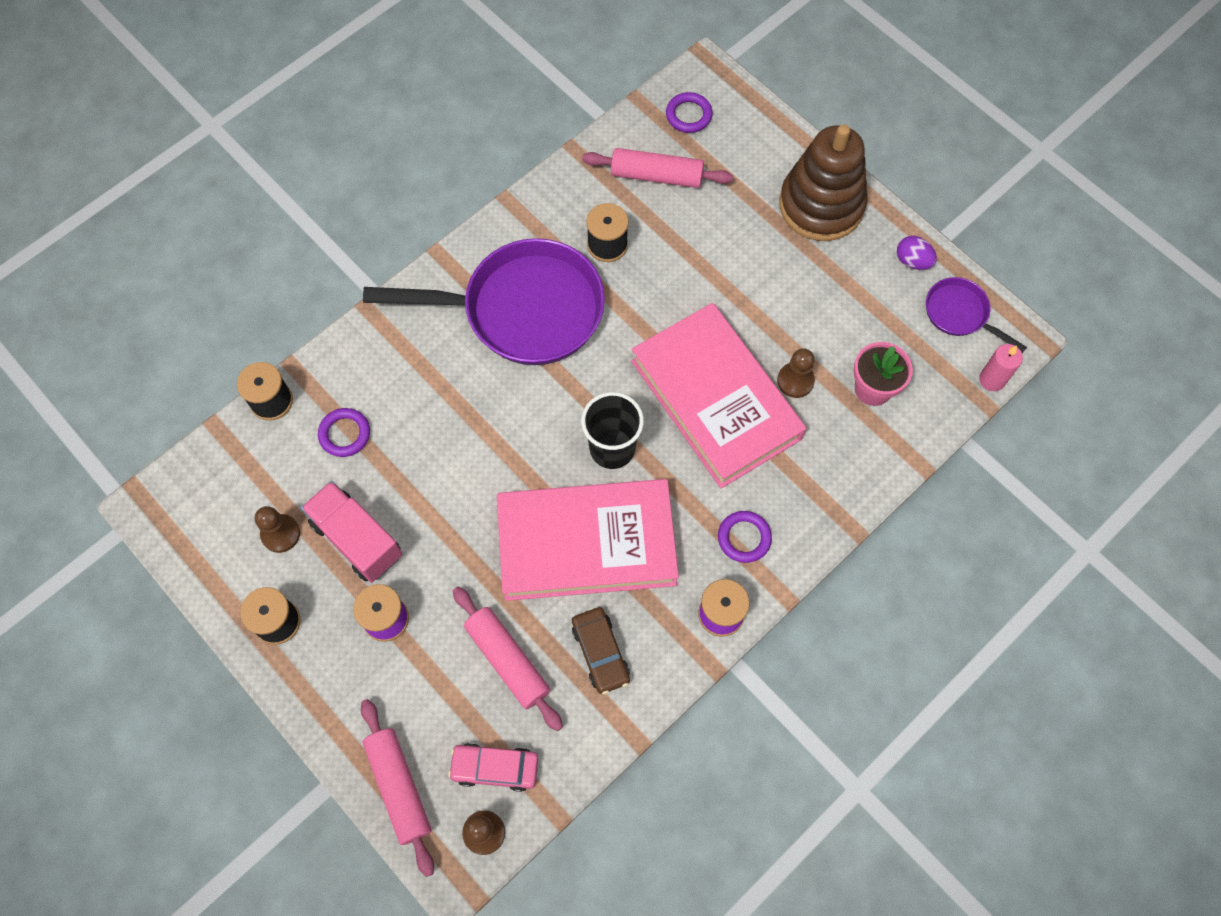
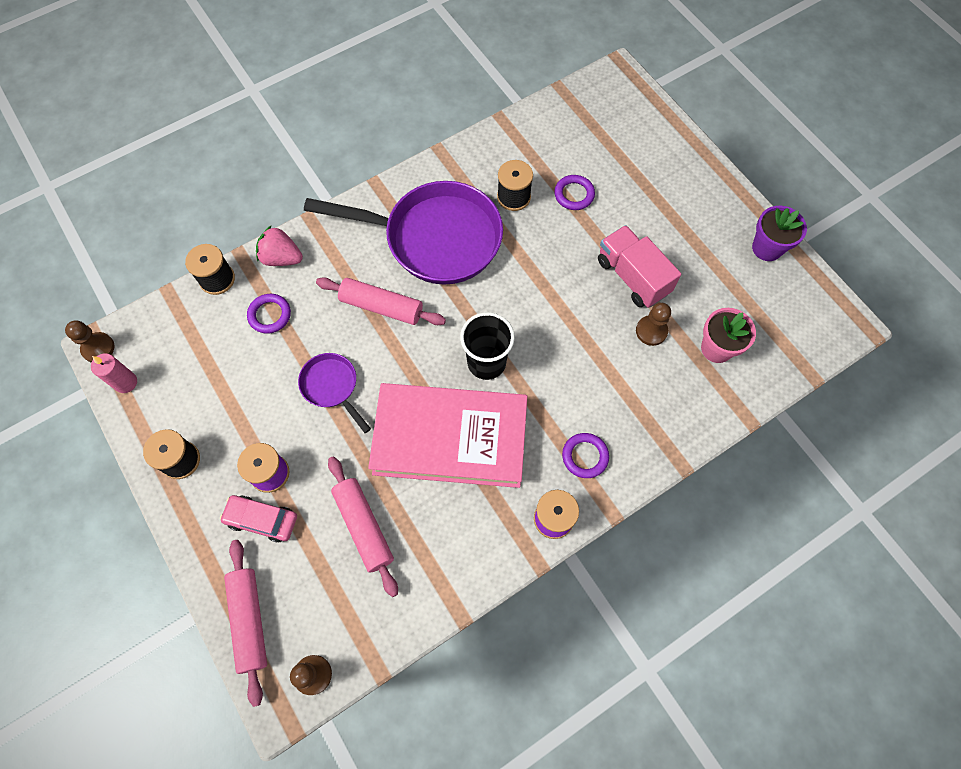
camera: 10 degrees right, 0 degrees up
brown pawn [255,506,300,553] -> brown pawn moved to [65,320,115,362]
pink truck [301,481,402,583] -> pink truck moved to [598,225,681,308]
pink car [448,743,539,792] -> pink car moved to [220,495,297,543]
brown car [572,607,630,694] -> none
pink rolling pin [582,148,733,188] -> pink rolling pin moved to [316,277,446,325]
pink book [631,303,806,488] -> none
purple ring [666,92,713,133] -> purple ring moved to [554,175,595,210]
brown stacking toy [779,125,868,241] -> none
purple egg [897,236,937,270] -> purple flower pot [752,206,807,261]
purple pan [926,277,1027,353] -> purple pan moved to [298,353,371,433]
pink candle [979,344,1023,391] -> pink candle moved to [91,353,137,393]
none -> pink strawberry [256,225,303,266]

